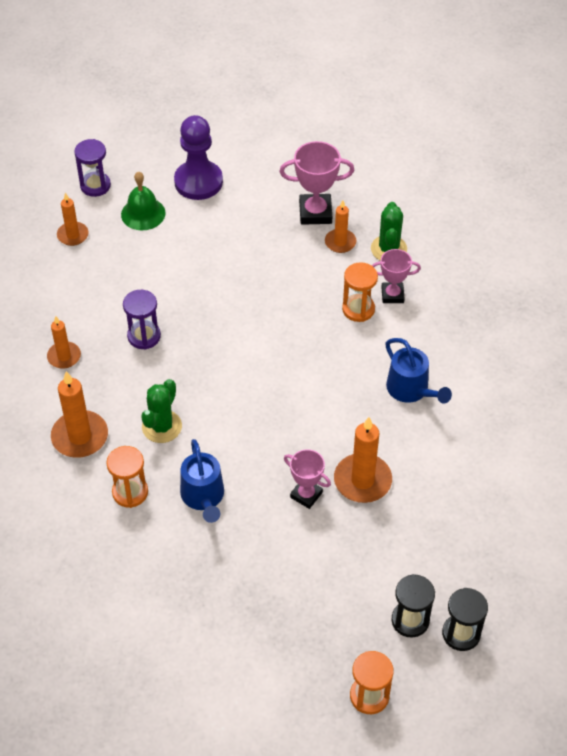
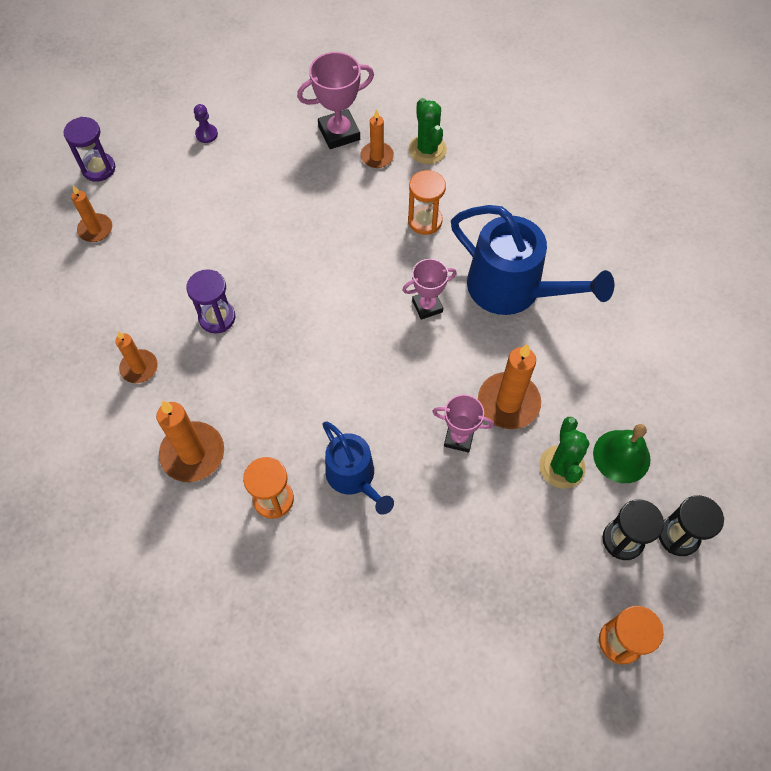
camera: 20 degrees left, 10 degrees up
green bell [121,172,166,230] -> green bell moved to [593,424,650,483]
green cactus [141,379,182,443] -> green cactus moved to [539,417,589,489]
purple pawn [174,115,223,200] -> purple pawn [194,104,218,143], size x0.42
pink trophy [372,249,421,303] -> pink trophy moved to [403,259,457,320]
blue watering can [385,338,452,404] -> blue watering can [451,205,614,315], size x1.65

